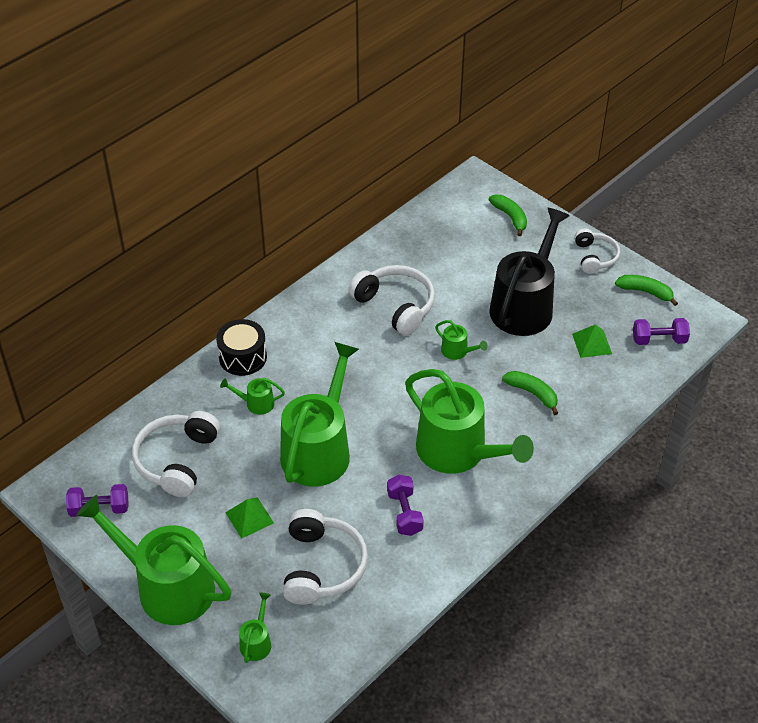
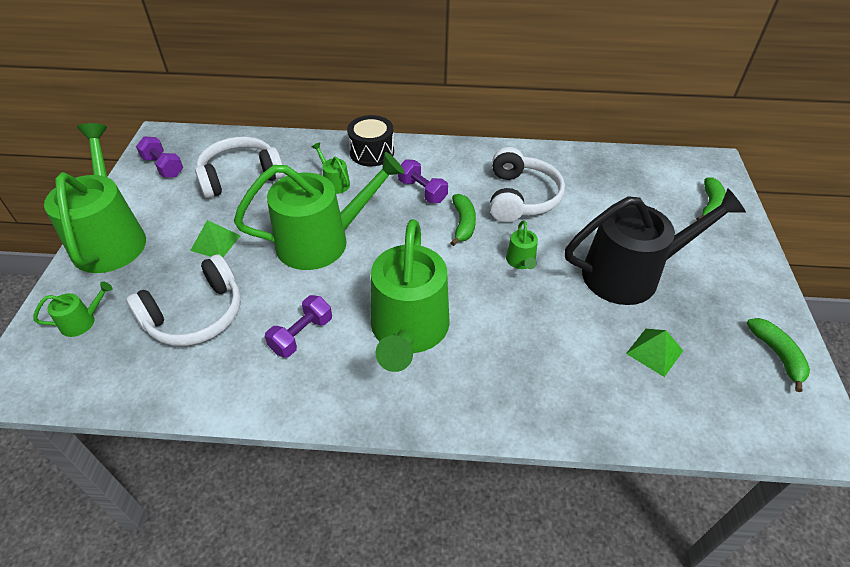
camera: 50 degrees right, 0 degrees up
green banana [502,371,558,415] -> green banana moved to [450,194,476,246]
white headphones [574,228,620,274] -> none
purple dumbbell [633,318,690,345] -> purple dumbbell moved to [398,159,448,203]

